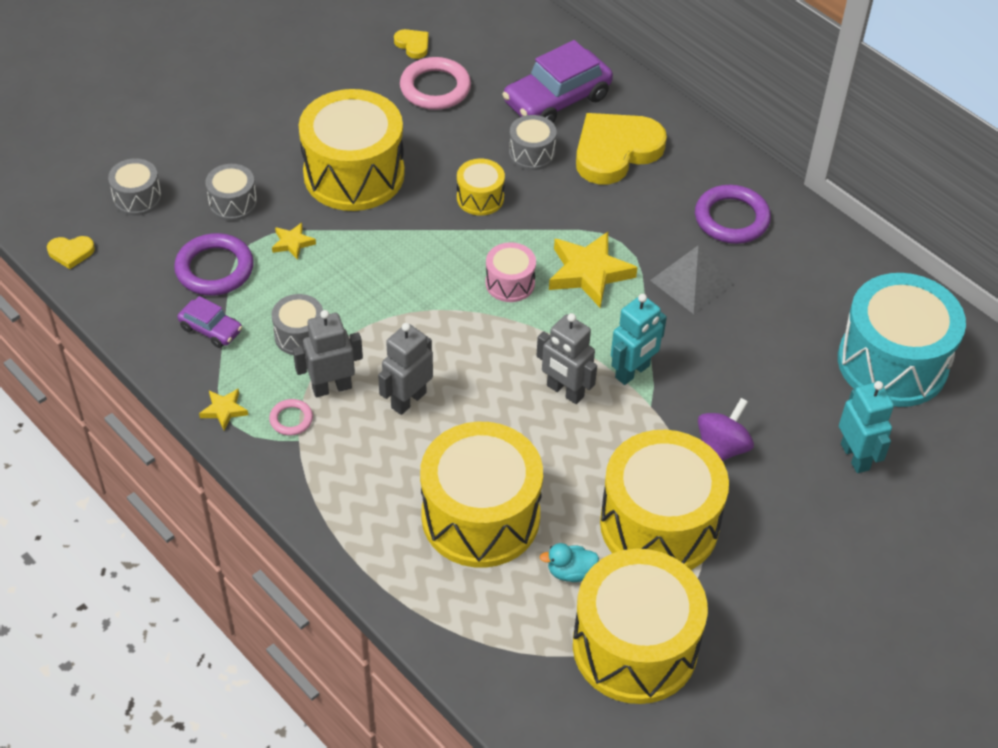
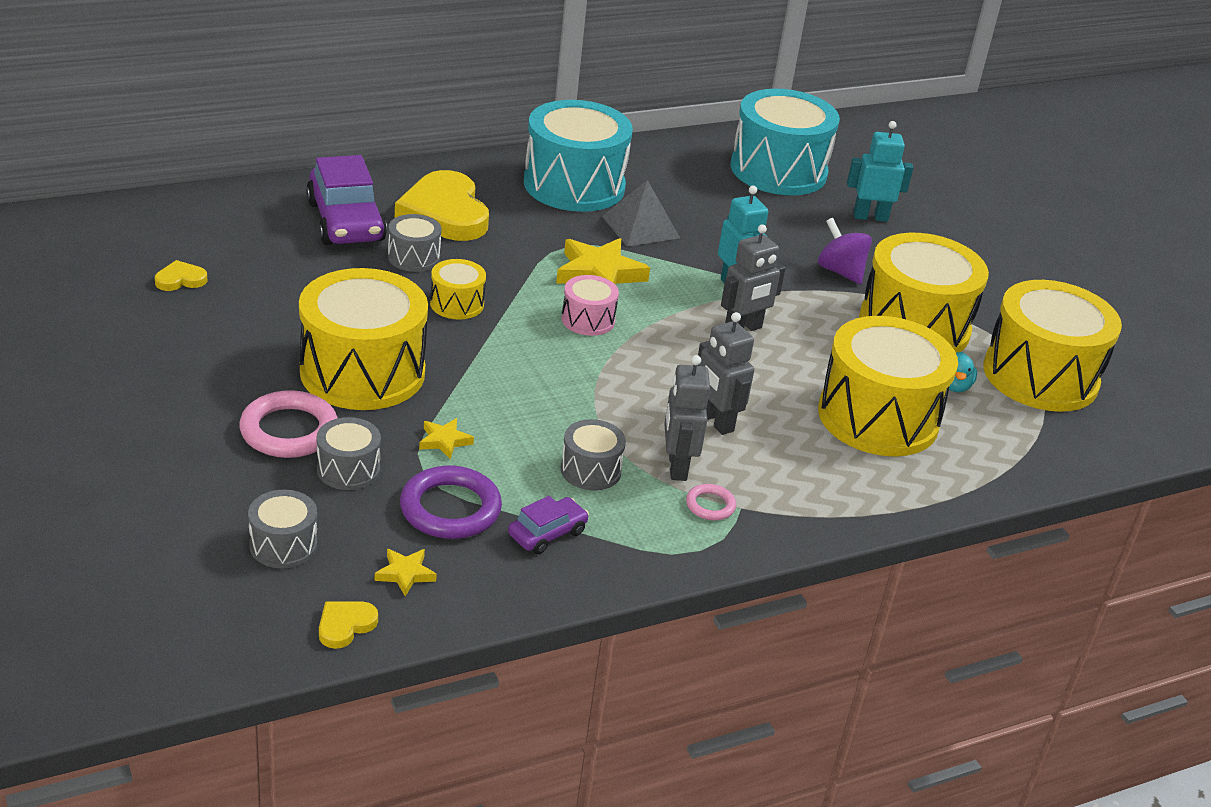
camera: 75 degrees left, 15 degrees down
yellow heart [47,236,95,269] -> yellow heart turned 150 degrees counterclockwise [319,601,378,649]
yellow star [199,389,248,430] -> yellow star moved to [374,549,437,596]
pink ring [400,57,471,110] -> pink ring moved to [239,390,338,458]
purple ring [695,185,771,244] -> turquoise drum [524,100,633,212]

